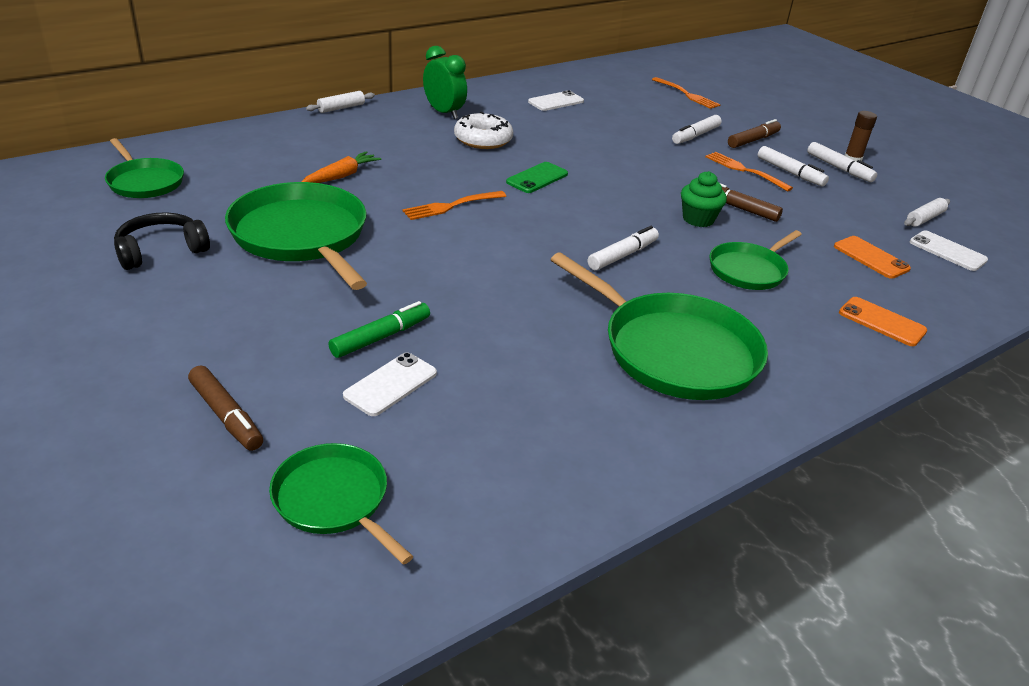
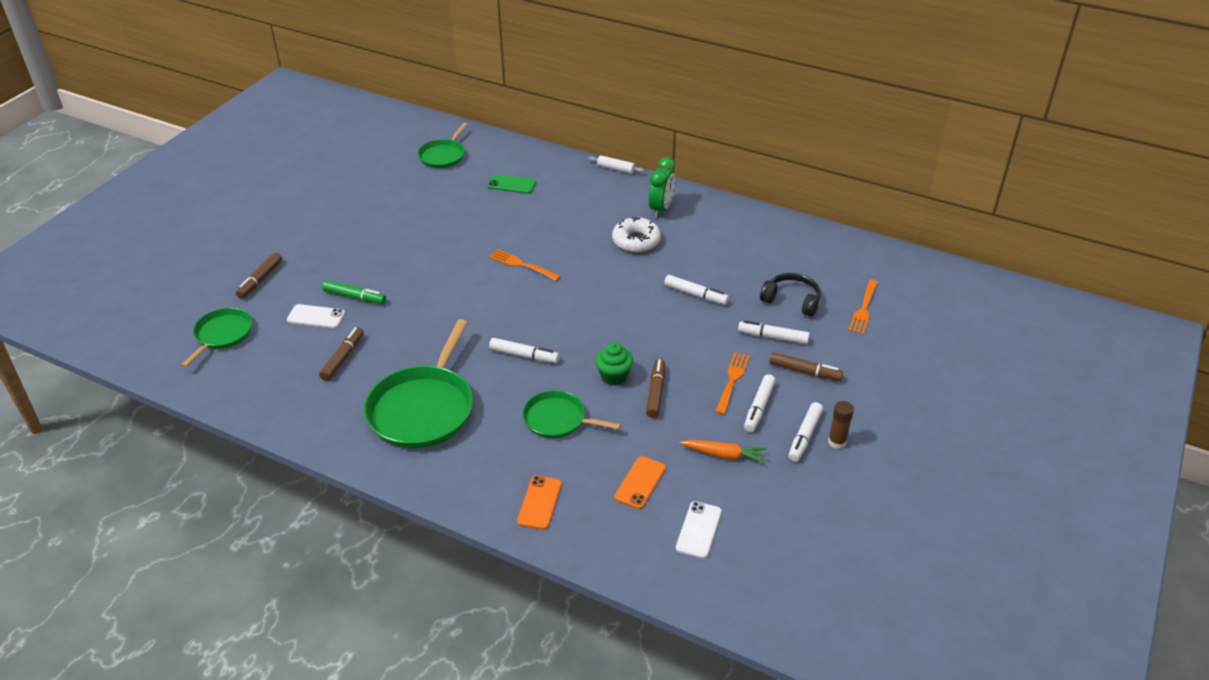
camera: 65 degrees right, 5 degrees up
black headphones [114,212,210,270] -> black headphones moved to [760,273,821,317]
green pan [225,182,367,290] -> none
orange carrot [301,151,381,183] -> orange carrot moved to [679,440,767,464]
green phone [506,162,568,193] -> green phone moved to [487,174,536,194]
white phone [528,90,584,111] -> none
white rolling pin [904,198,950,227] -> none
none -> brown marker [319,327,364,381]
none -> white marker [664,275,729,305]

